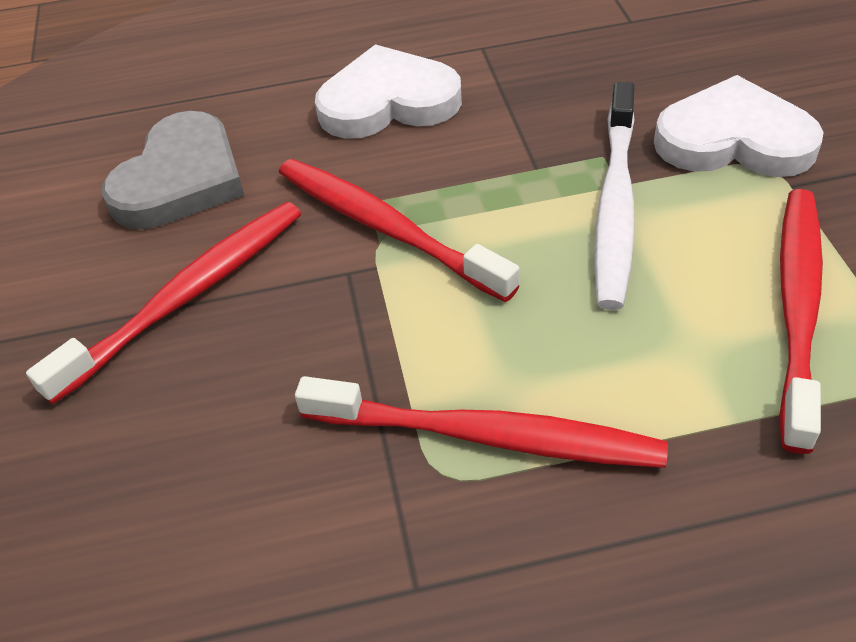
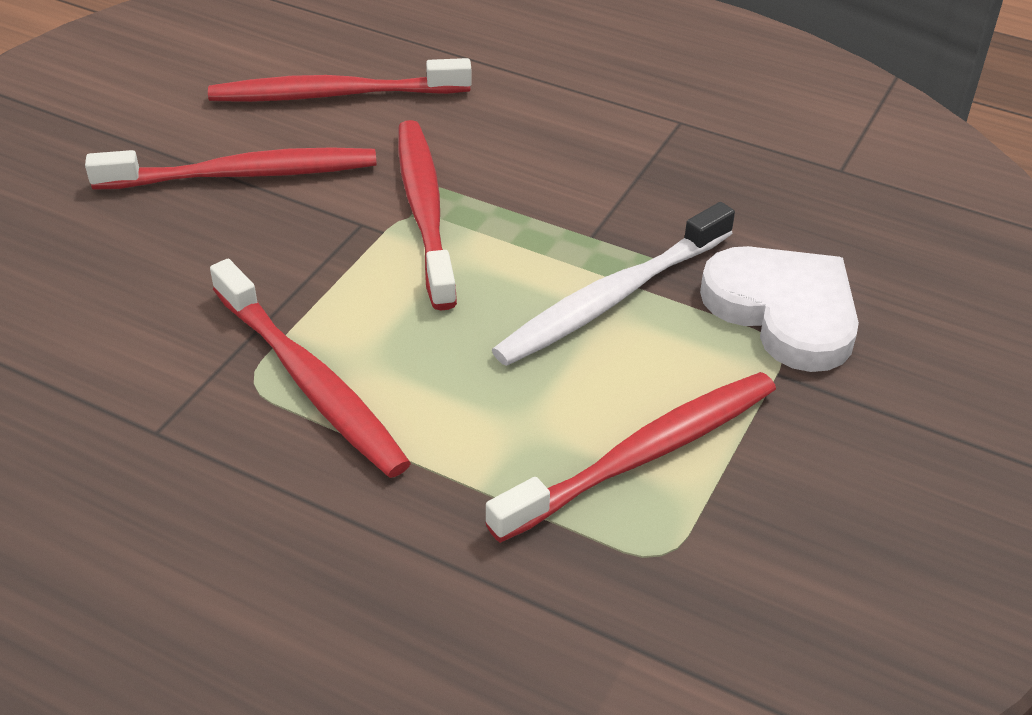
camera: 35 degrees right, 5 degrees down
grey heart [102,111,244,229] -> red toothbrush [208,58,472,102]
white heart [315,44,462,139] -> none

